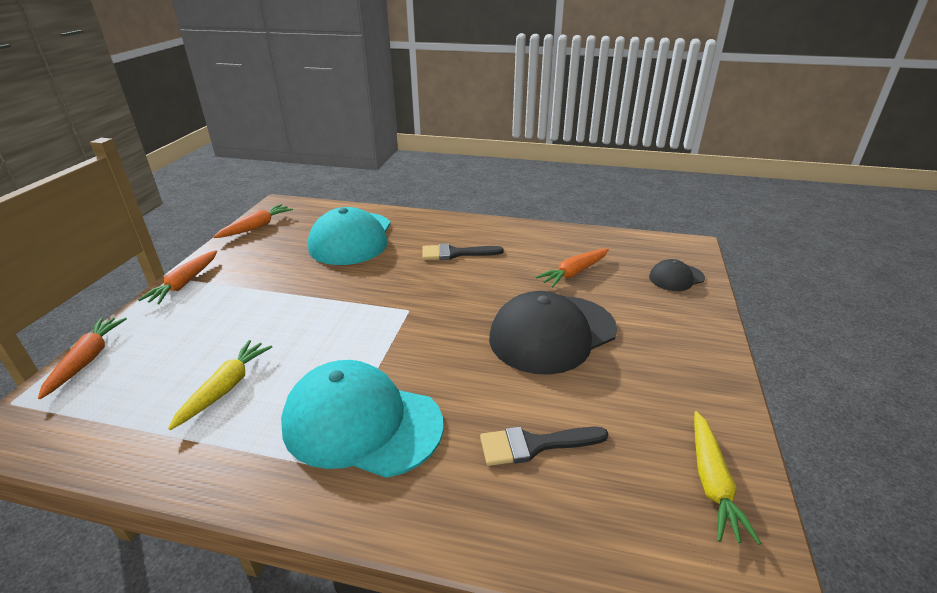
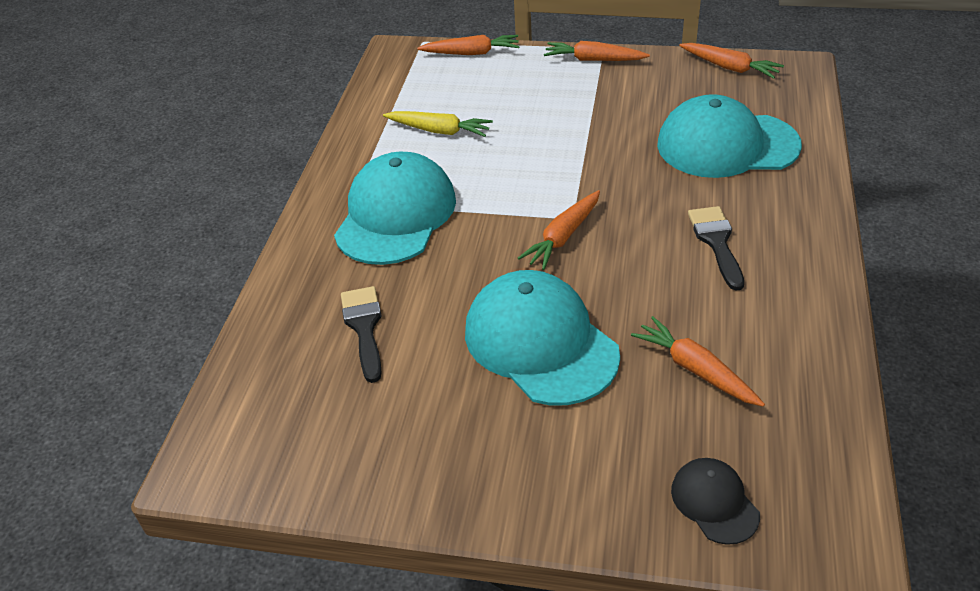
camera: 90 degrees right, 10 degrees up
black cap [489,291,617,375] -> turquoise cap [465,270,620,405]
yellow carrot [694,411,761,545] -> none
none -> orange carrot [518,190,600,270]

